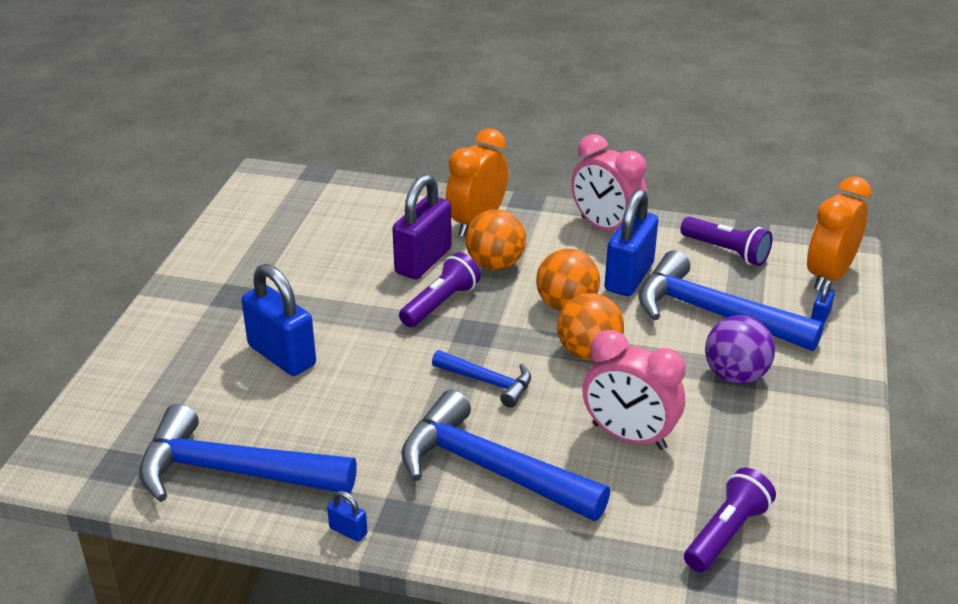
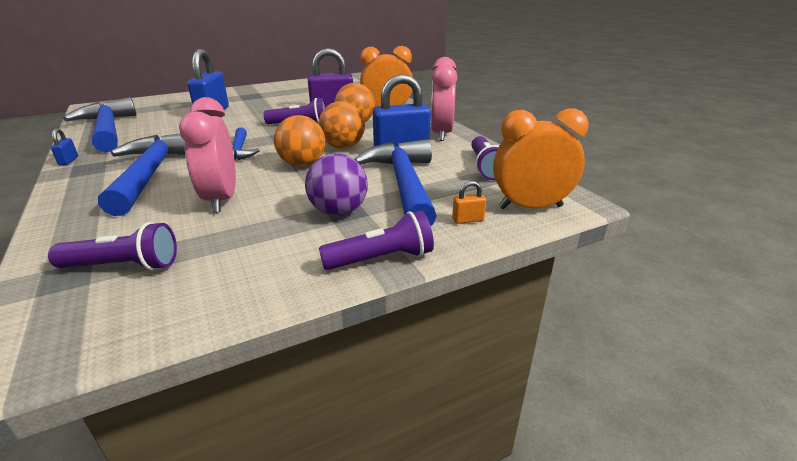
camera: 50 degrees right, 5 degrees down
blue padlock [811,280,835,323] -> orange padlock [452,181,486,224]
none -> purple flashlight [319,210,434,270]

